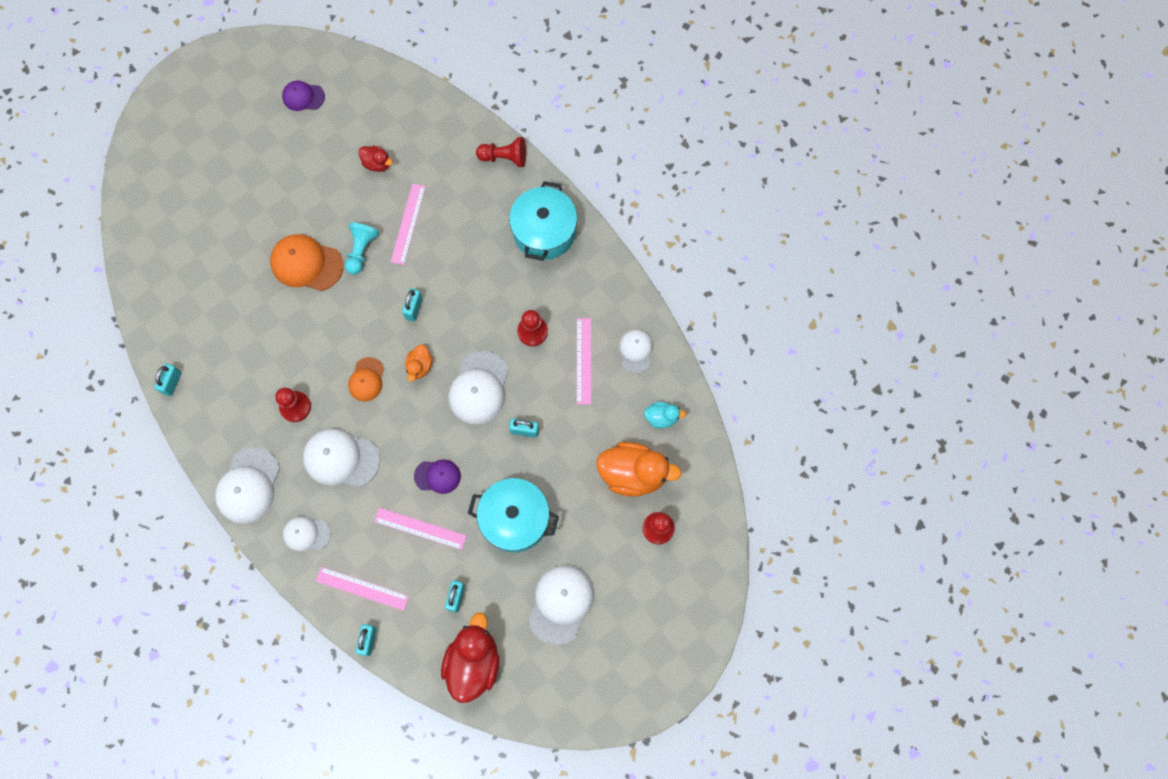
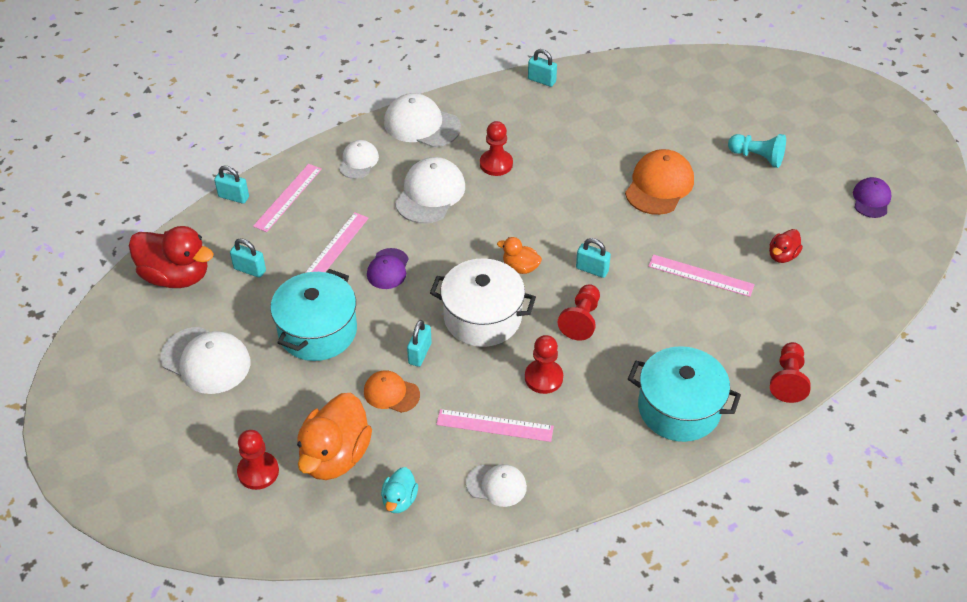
camera: 100 degrees right, 25 degrees down
turquoise pawn [345,222,379,275] -> turquoise pawn moved to [728,134,786,168]
orange cap [348,357,384,402] -> orange cap moved to [364,371,420,413]
white cap [448,350,508,424] -> white pot [430,259,536,347]
none -> red pawn [557,285,600,341]

